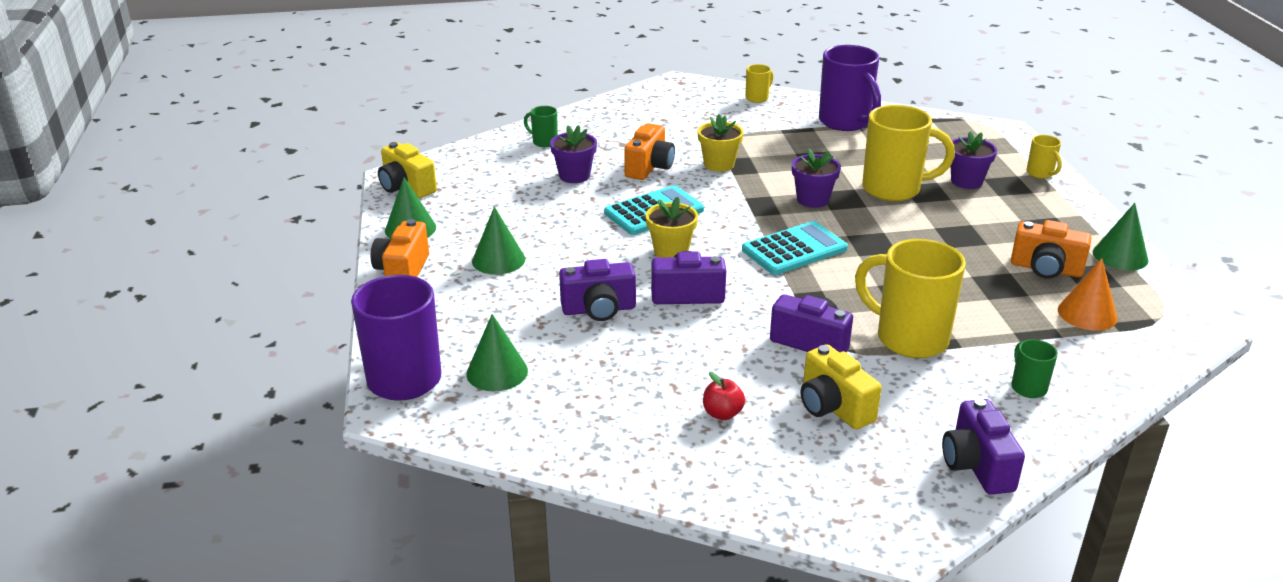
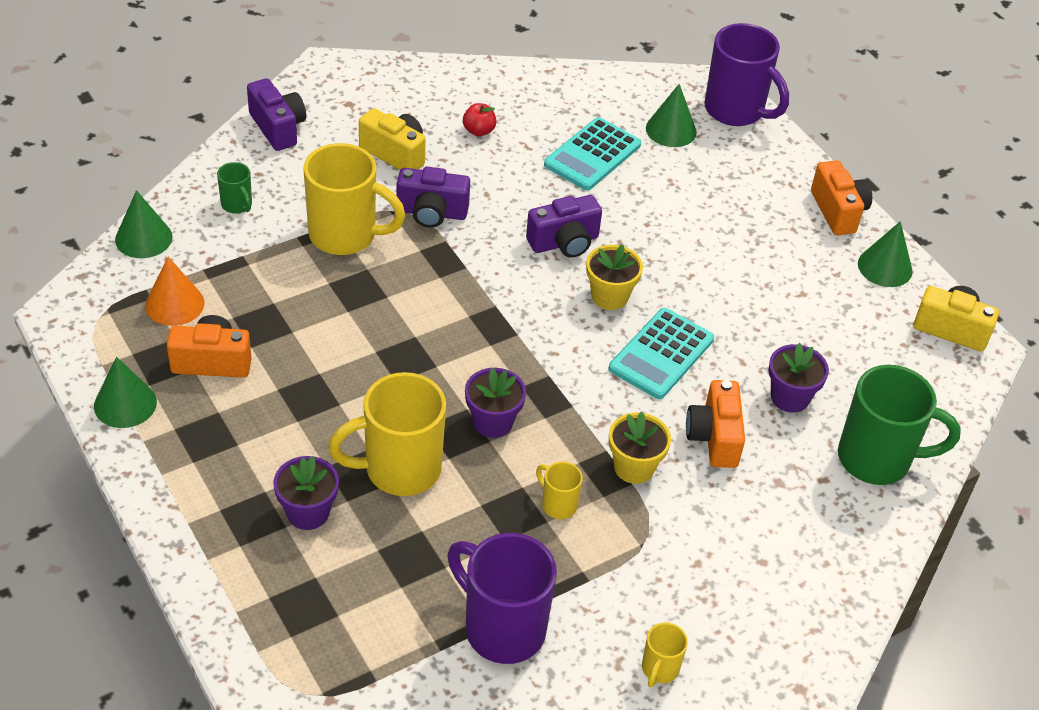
camera: 155 degrees right, 15 degrees up
green cone [472,206,525,275] -> green cone moved to [115,190,173,258]
green mug [524,106,558,147] -> green mug [838,365,961,485], size x2.13
purple camera [559,259,636,321] -> none
turquoise calculator [742,221,848,275] -> turquoise calculator moved to [544,117,641,191]
yellow mug [1027,135,1062,179] -> yellow mug moved to [536,462,583,519]

